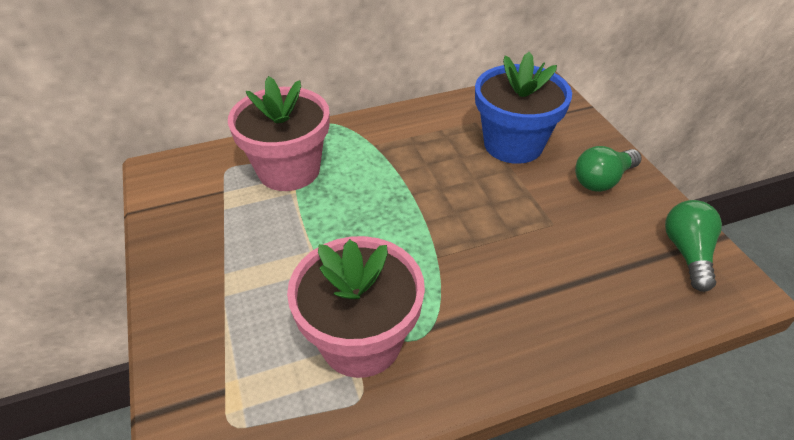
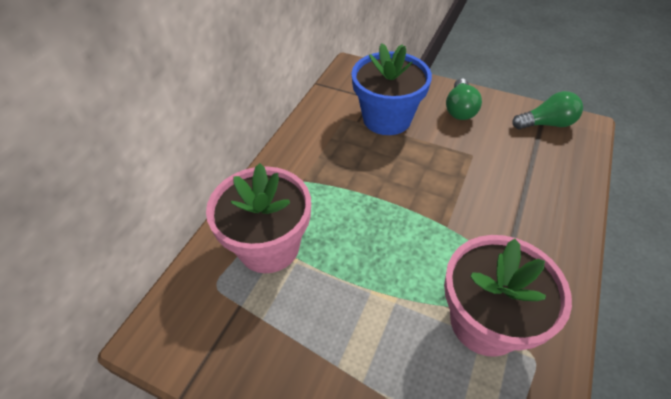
camera: 45 degrees left, 5 degrees up
green light bulb [665,200,722,292] -> green light bulb turned 120 degrees clockwise [512,91,583,130]

